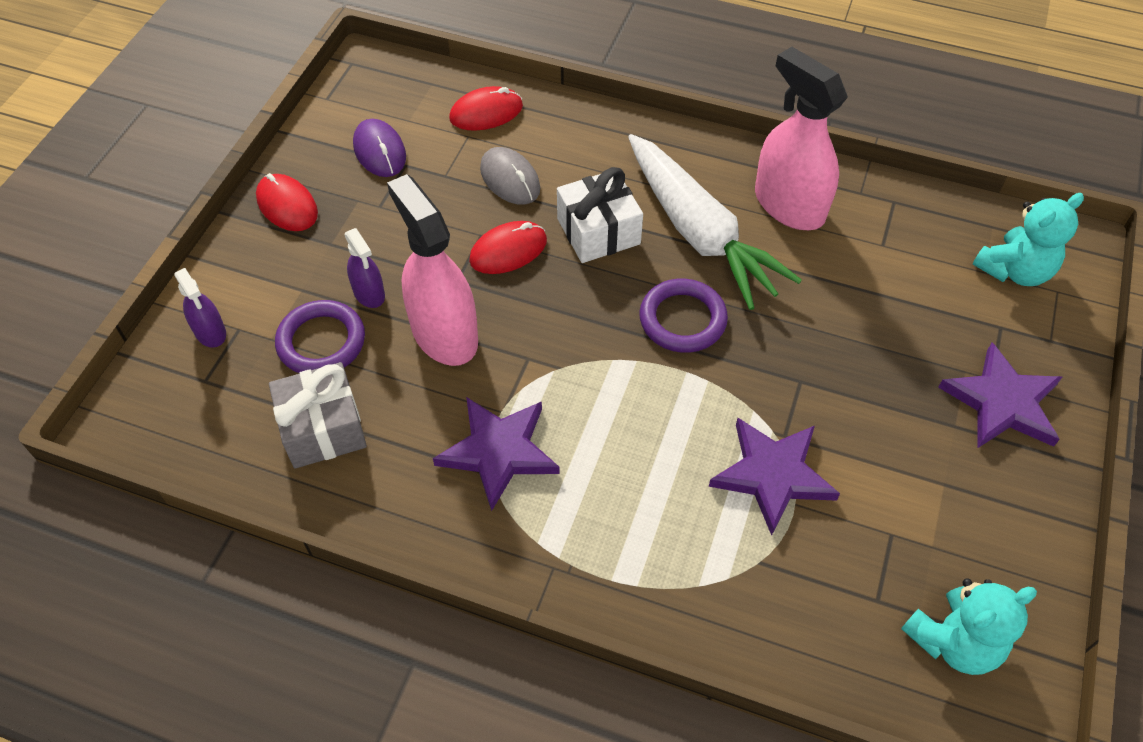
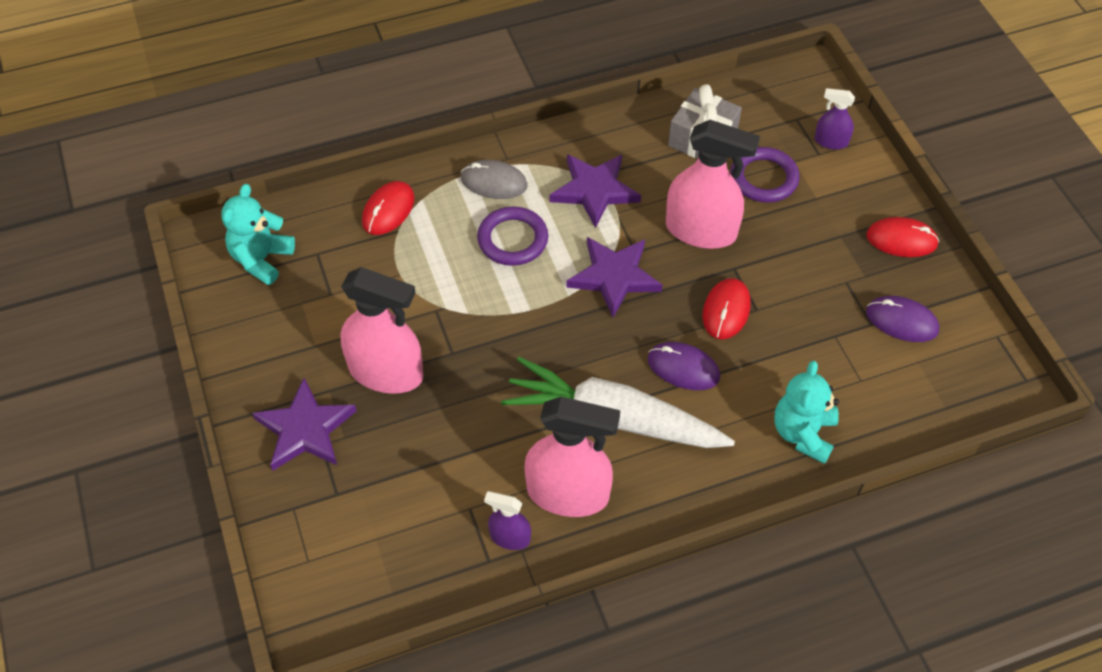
camera: 140 degrees right, 0 degrees up
purple spray bottle [344,228,385,308] -> purple spray bottle moved to [484,491,531,550]
red mouse [449,86,523,131] -> red mouse moved to [362,181,414,235]
grey mouse [480,147,540,205] -> grey mouse moved to [461,160,528,199]
white gift [557,167,643,263] -> purple mouse [648,342,720,390]
purple ring [639,279,728,353] -> purple ring moved to [477,206,548,266]
purple star [709,418,840,536] -> purple star moved to [566,237,663,318]
turquoise teddy bear [973,193,1084,286] -> turquoise teddy bear moved to [774,361,839,464]
none -> pink spray bottle [340,267,424,394]

